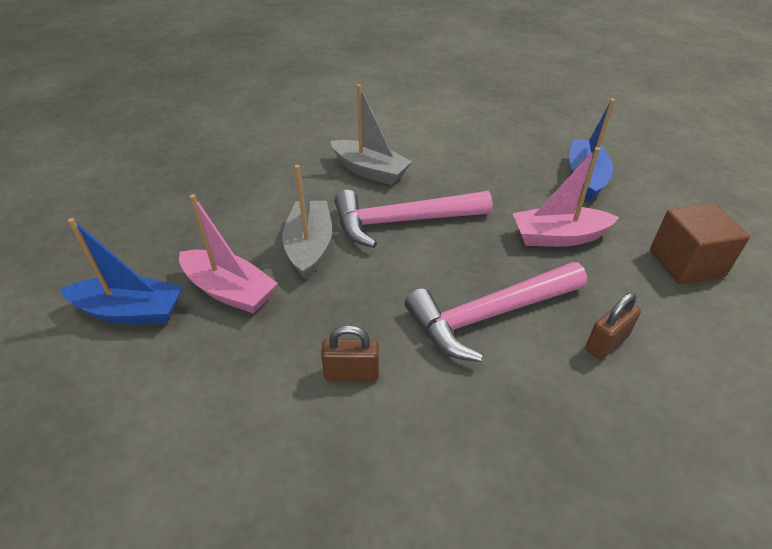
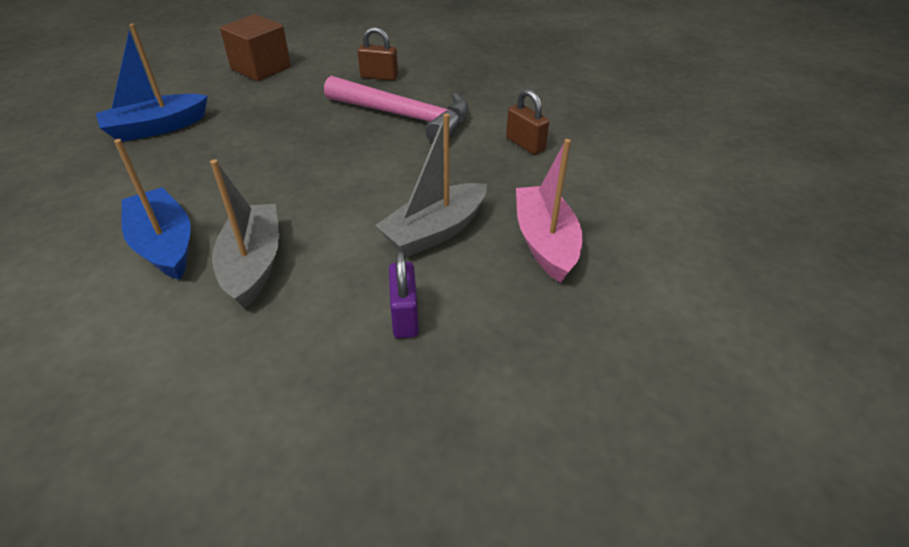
camera: 130 degrees left, 0 degrees up
blue boat [60,218,183,324] -> blue boat moved to [114,139,191,280]
pink hammer [334,190,492,248] -> none
pink boat [513,147,619,247] -> none
none -> purple padlock [389,251,419,338]

